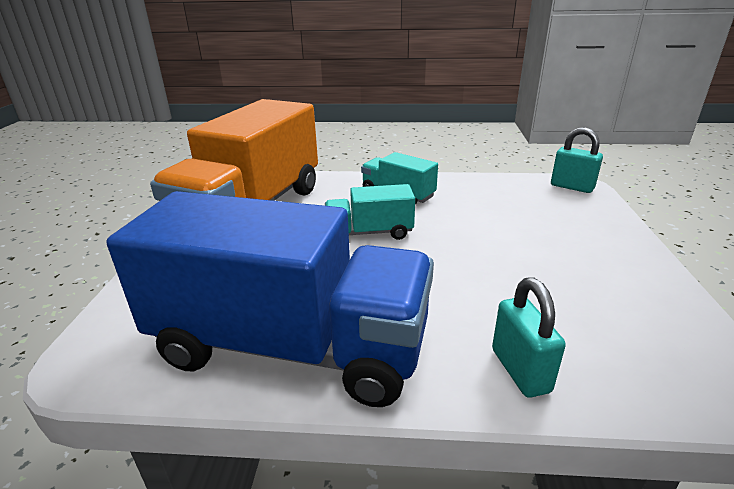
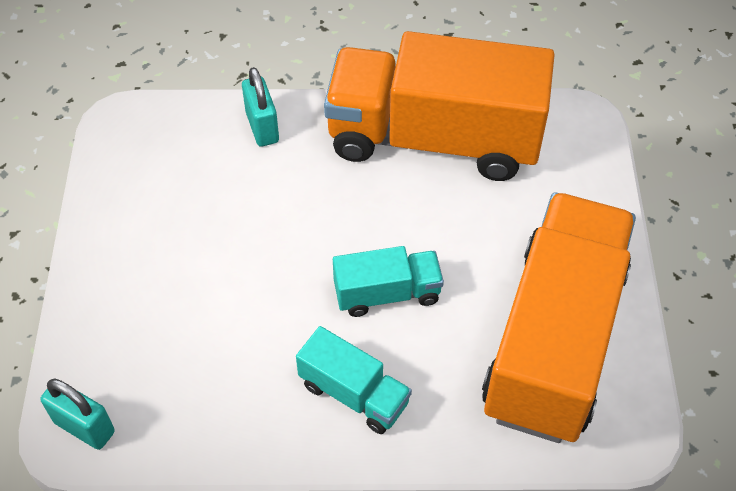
camera: 175 degrees right, 25 degrees up
blue truck [106,191,434,407] -> orange truck [324,31,555,181]

